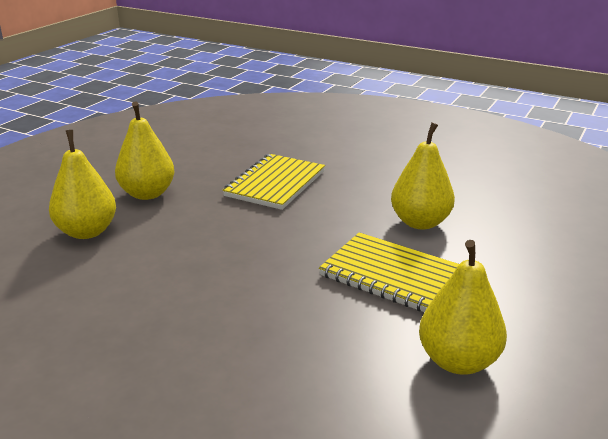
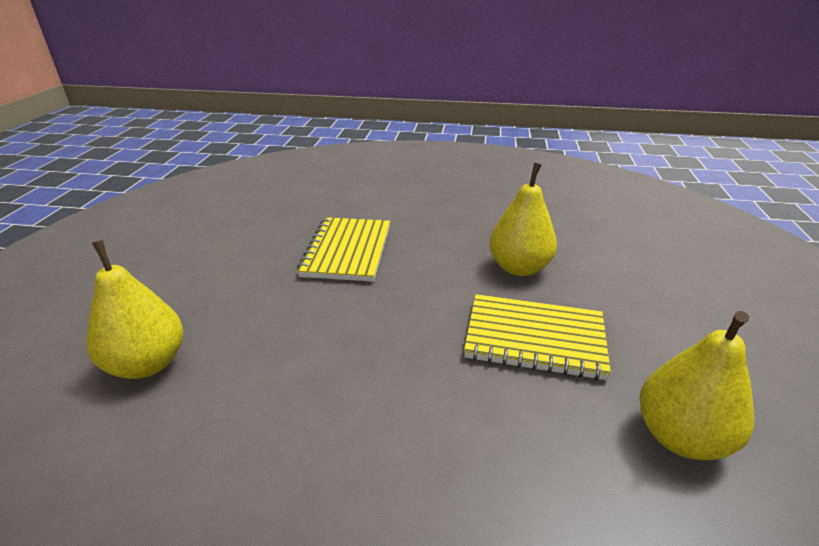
camera: 20 degrees left, 5 degrees up
yellow pear [115,101,175,200] -> none

